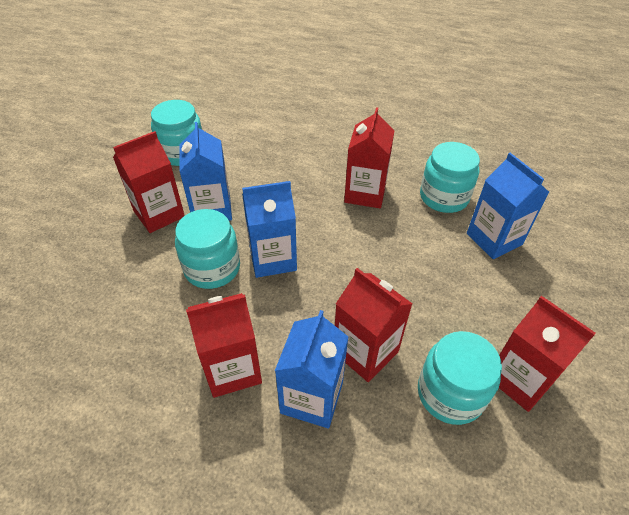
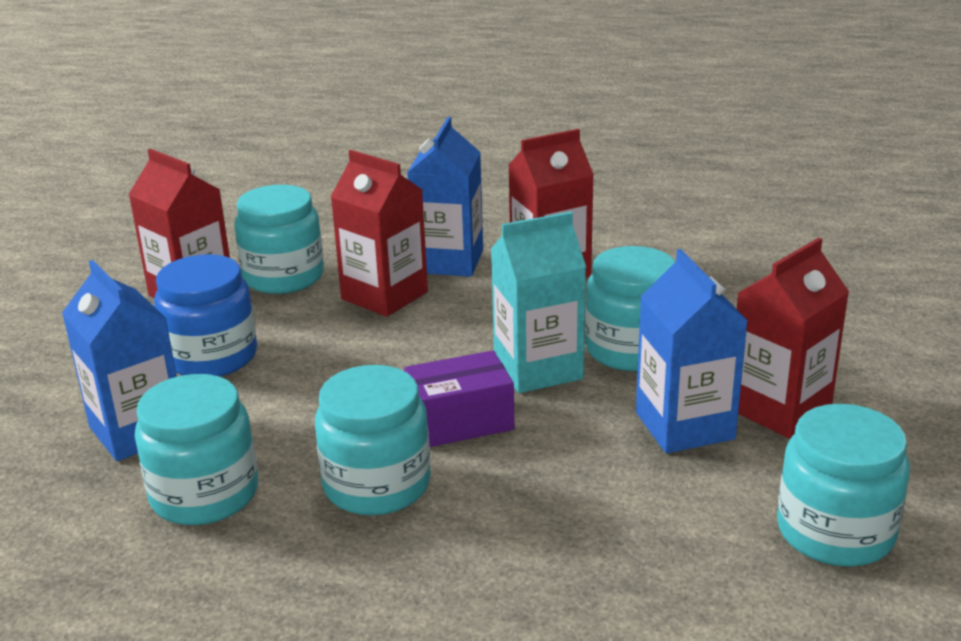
camera: 175 degrees right, 20 degrees down
blue carton [242,181,297,278] -> turquoise carton [491,212,586,393]
red carton [344,107,394,209] -> turquoise jar [315,365,431,515]
none -> blue jar [154,254,257,377]
none -> purple box [404,350,515,447]

